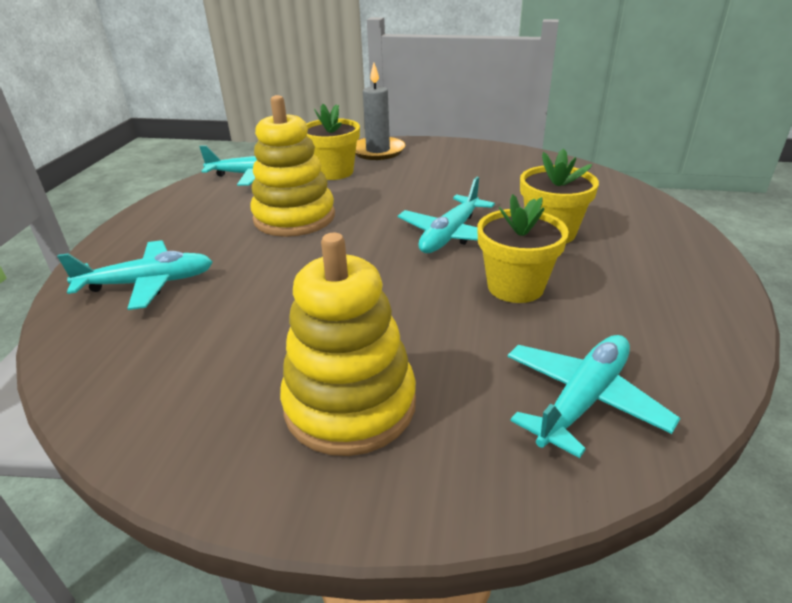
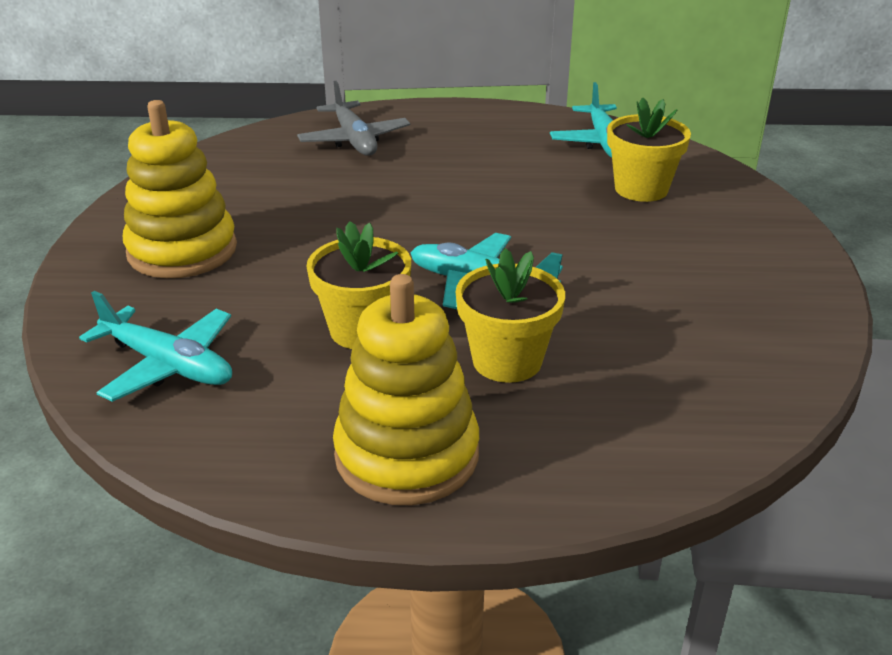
camera: 80 degrees right, 0 degrees up
turquoise plane [57,240,213,310] -> grey plane [297,81,410,156]
yellow stacking toy [250,95,335,237] -> yellow stacking toy moved to [333,274,479,505]
grey candle [355,63,405,160] -> none

